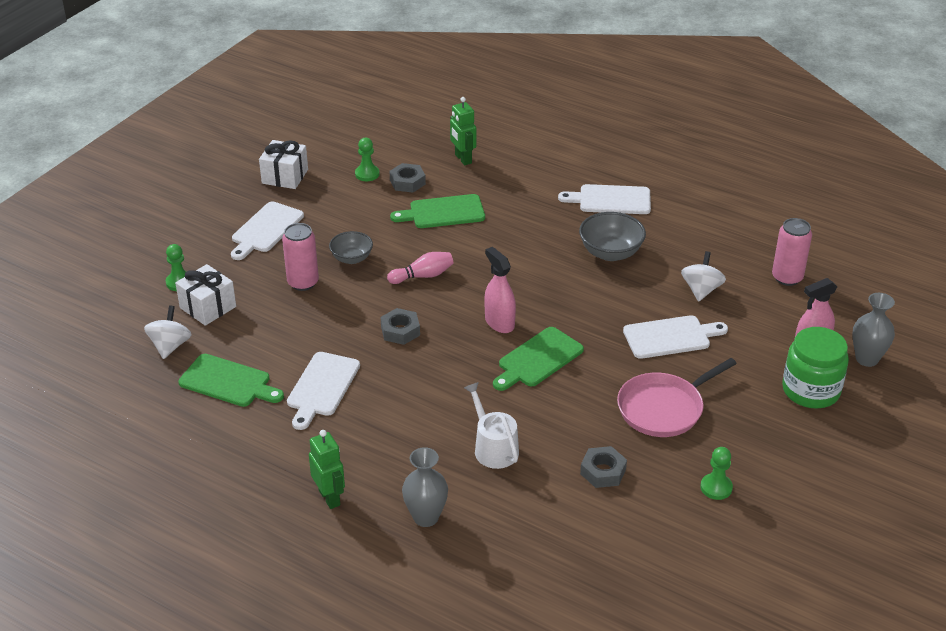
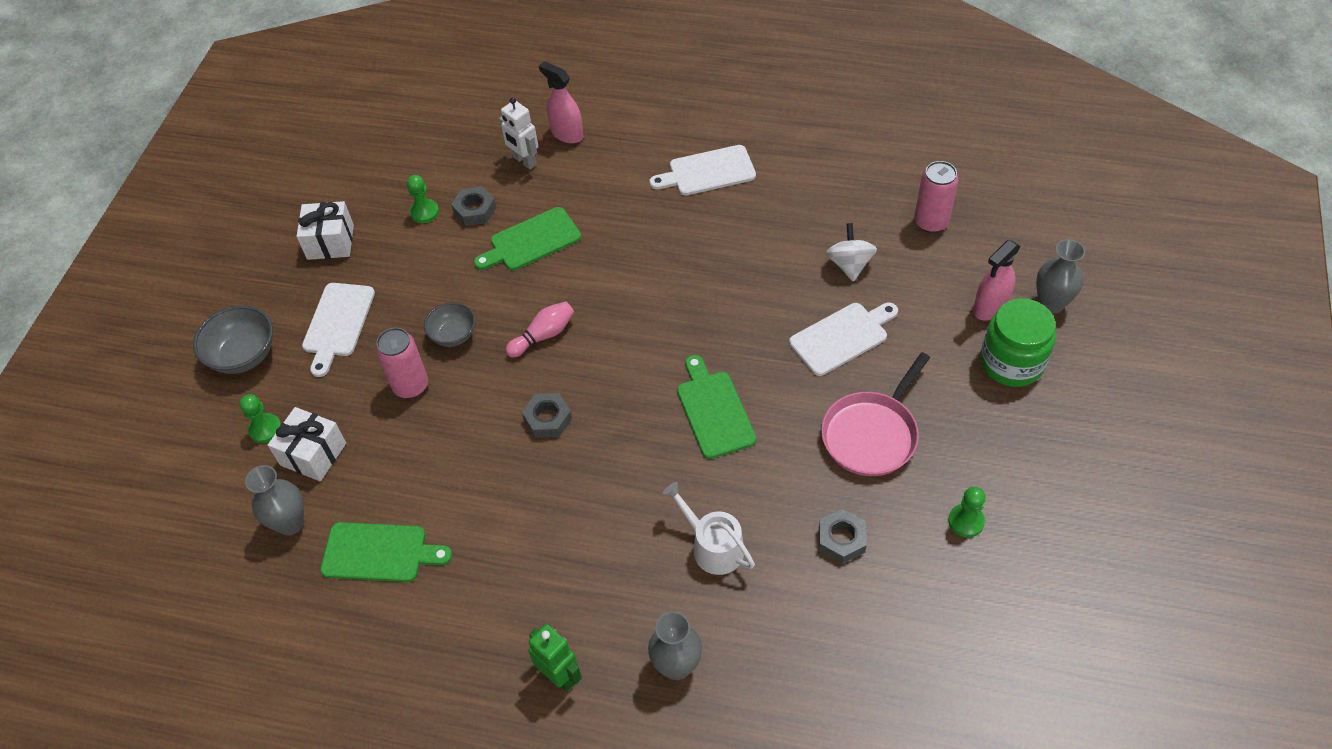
camera: 15 degrees left, 15 degrees up
white spinning top [144,306,192,359] -> grey vase [245,465,304,535]
white cutting board [287,352,360,430] -> none
green robot [450,97,476,165] -> white robot [499,97,538,169]
pink spray bottle [485,247,516,333] -> pink spray bottle moved to [539,61,583,143]
green cutting board [493,327,584,391] -> green cutting board turned 135 degrees clockwise [677,355,756,459]
grey bowl [579,212,646,261] -> grey bowl moved to [193,305,273,374]

